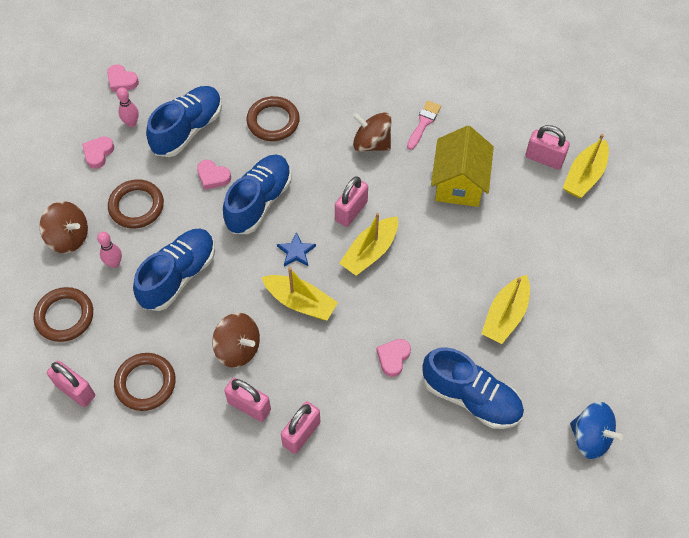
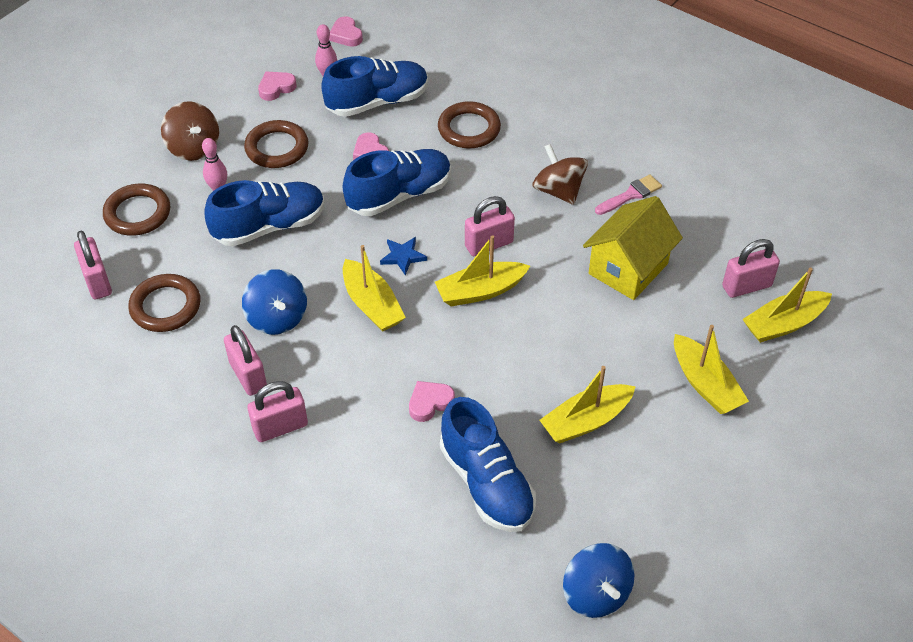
camera: 30 degrees right, 10 degrees down
brown spinning top [212,313,260,368] -> blue spinning top [242,269,307,335]
pink padlock [525,125,570,170] -> pink padlock turned 75 degrees counterclockwise [722,239,780,298]
none -> yellow boat [674,325,749,414]

